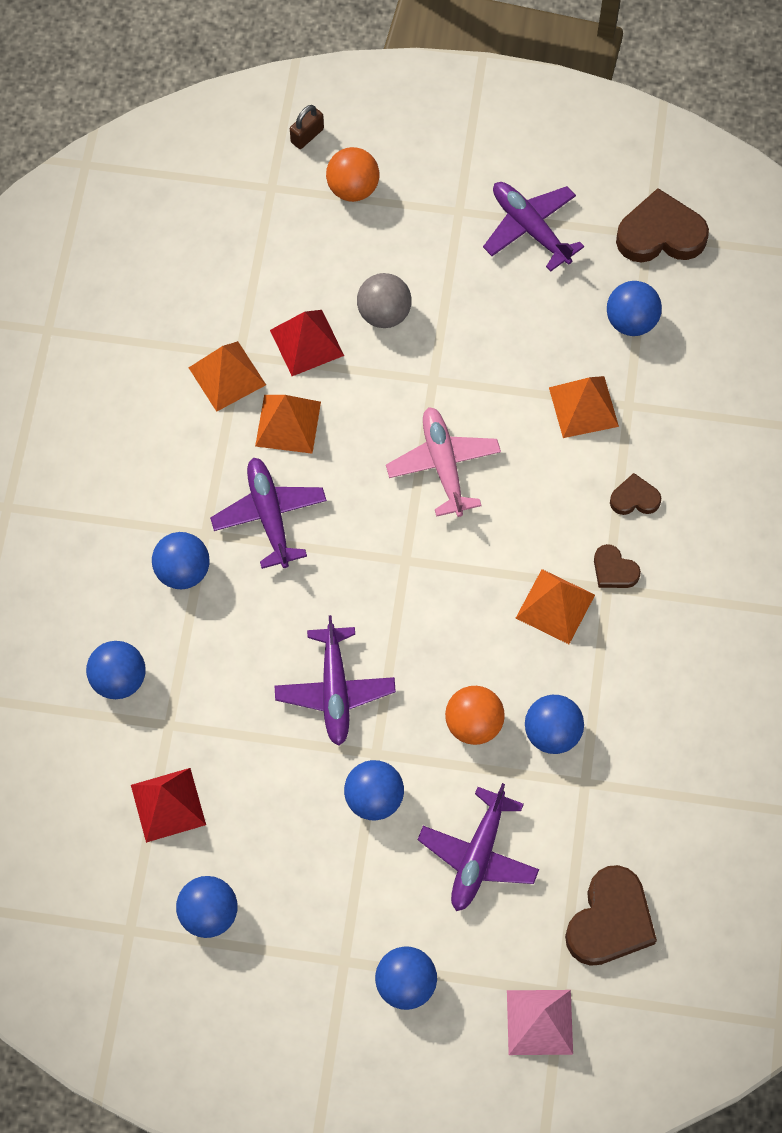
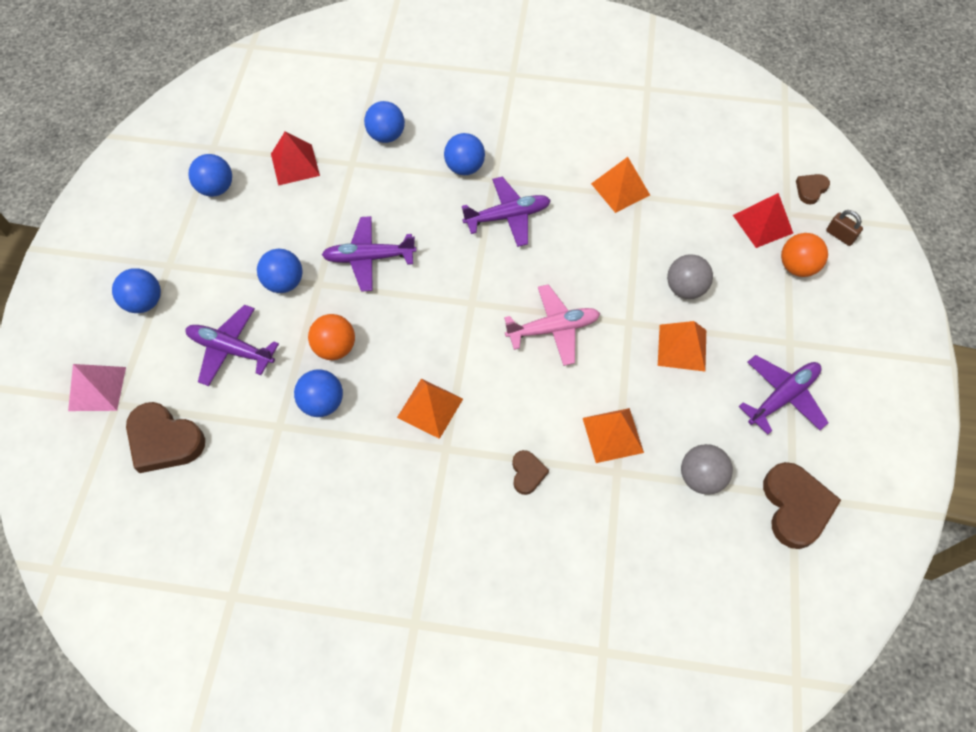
camera: 90 degrees right, 5 degrees down
orange pyramid [255,395,321,454] -> orange pyramid moved to [658,321,706,371]
red pyramid [270,310,344,376] -> red pyramid moved to [733,193,793,248]
brown heart [594,544,641,588] -> brown heart moved to [796,174,830,205]
blue ball [607,281,662,336] -> grey ball [681,444,733,495]

